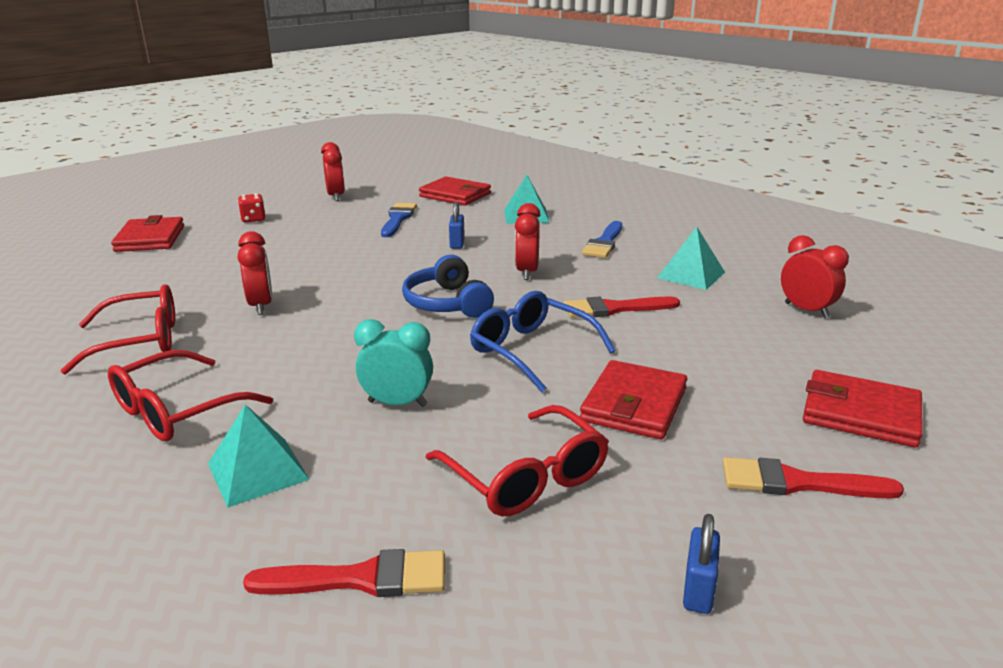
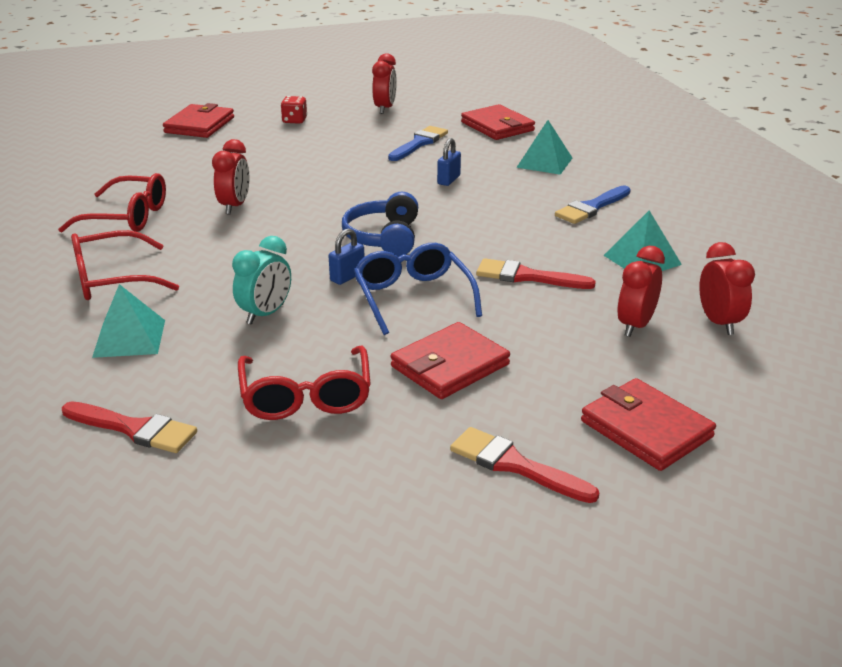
camera: 25 degrees right, 5 degrees up
turquoise clock [354,319,433,407] -> turquoise clock turned 90 degrees clockwise [232,236,291,325]
red clock [515,203,541,280] -> red clock moved to [617,246,665,337]
blue padlock [683,514,720,614] -> blue padlock moved to [329,229,365,285]

